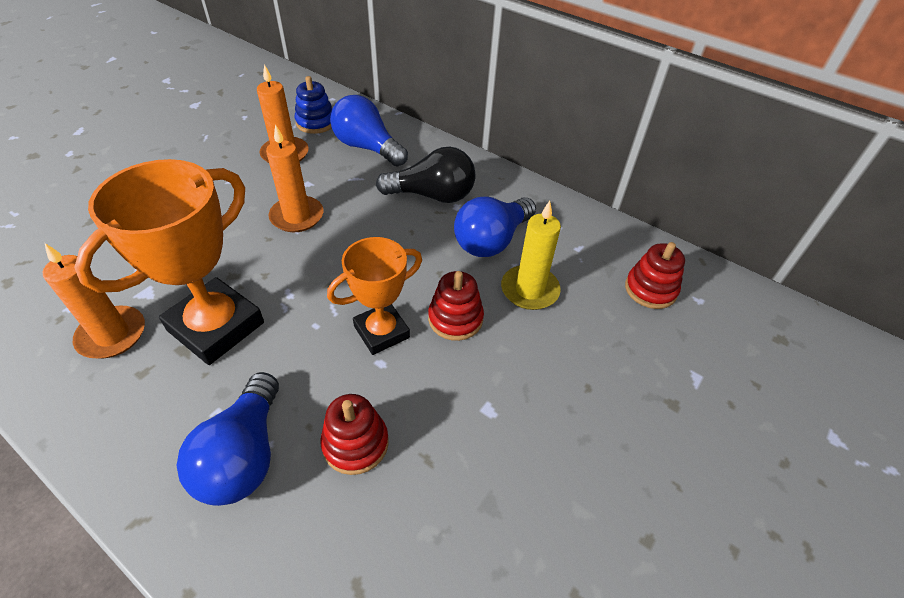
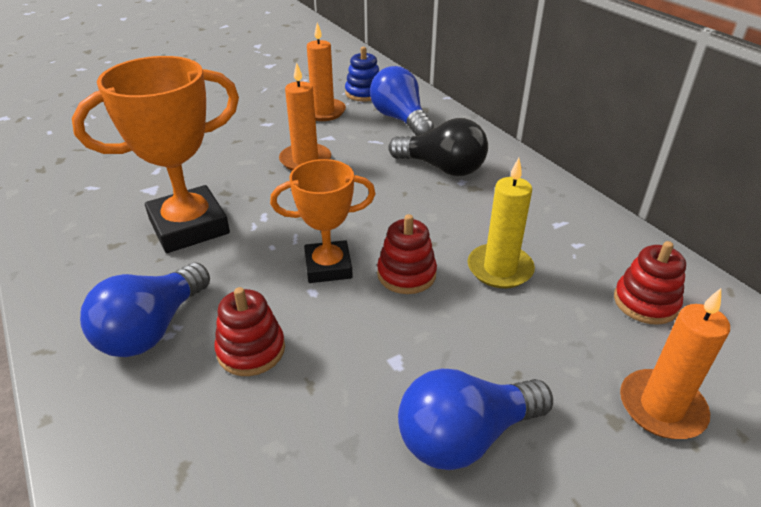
camera: 25 degrees right, 10 degrees down
orange candle [43,243,145,359] -> orange candle moved to [620,288,730,439]
blue light bulb [454,197,536,257] -> blue light bulb moved to [398,369,553,470]

